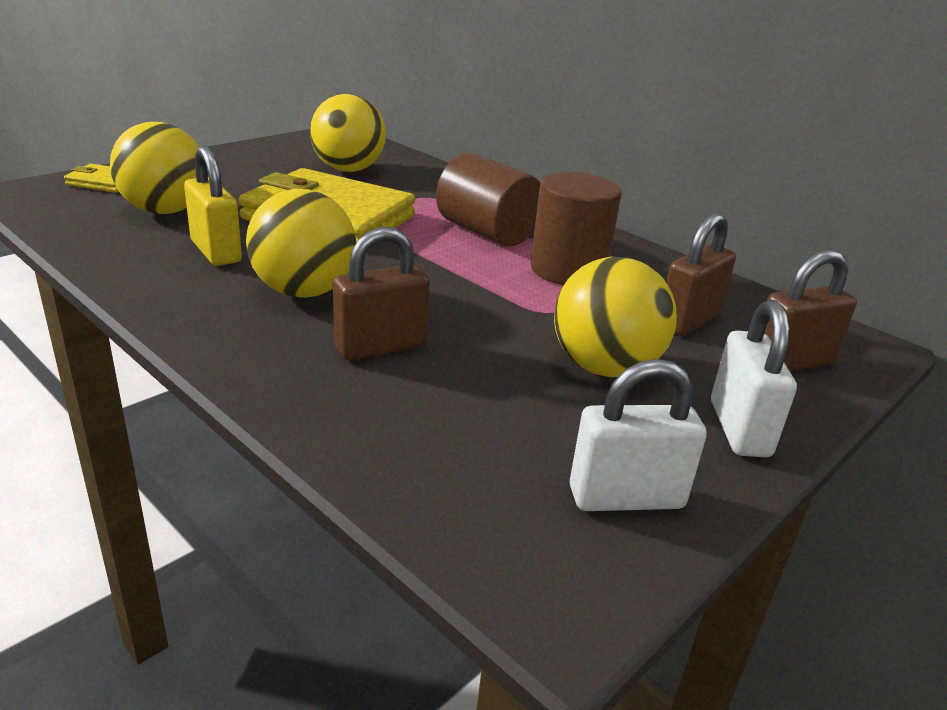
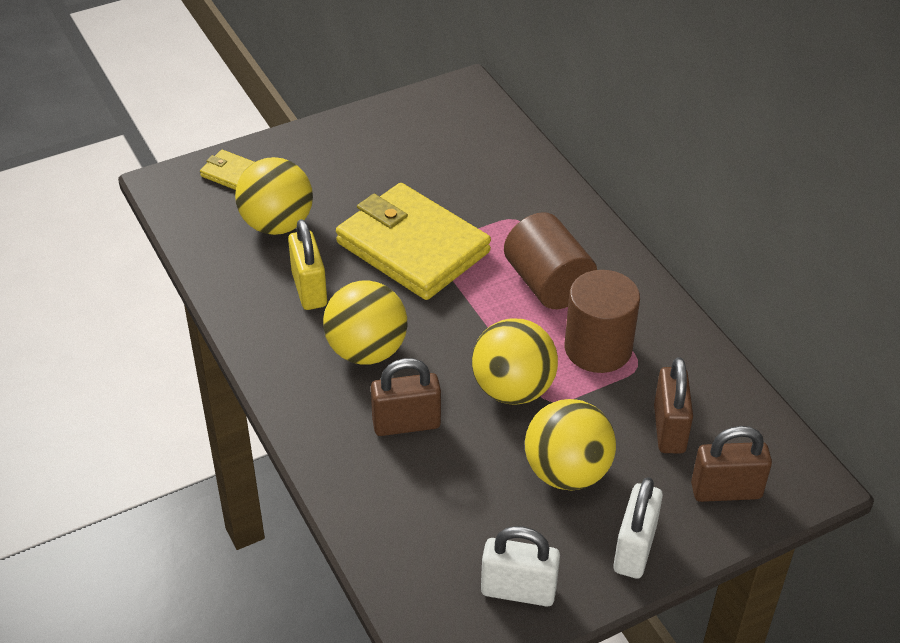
camera: 20 degrees right, 15 degrees up
yellow ball [310,94,386,172] -> yellow ball moved to [472,318,558,405]
brown padlock [666,213,736,336] -> brown padlock turned 60 degrees counterclockwise [654,357,693,454]

